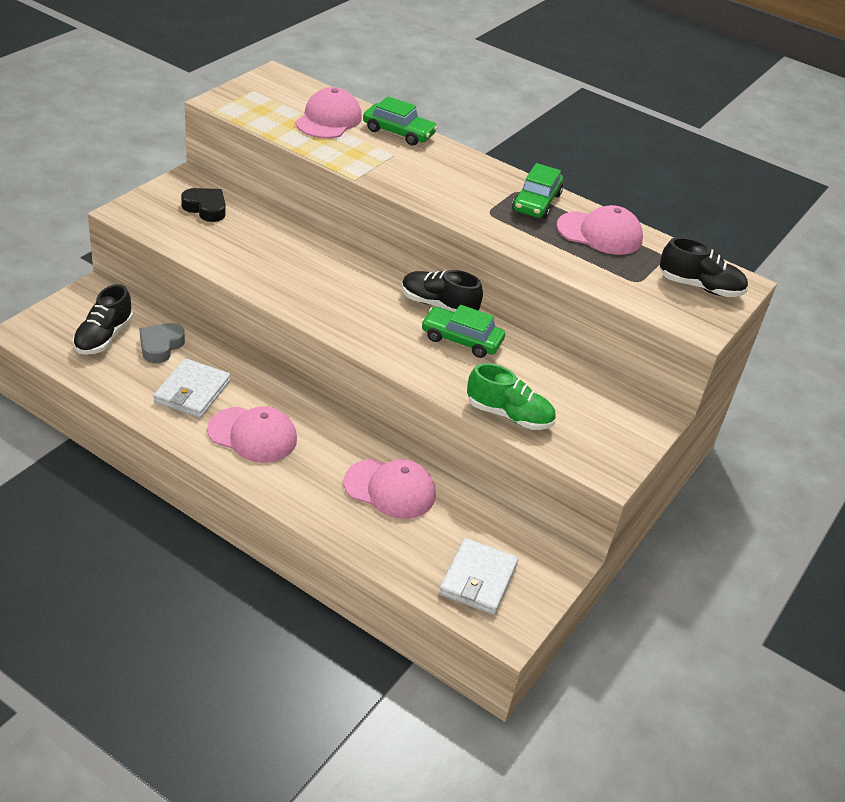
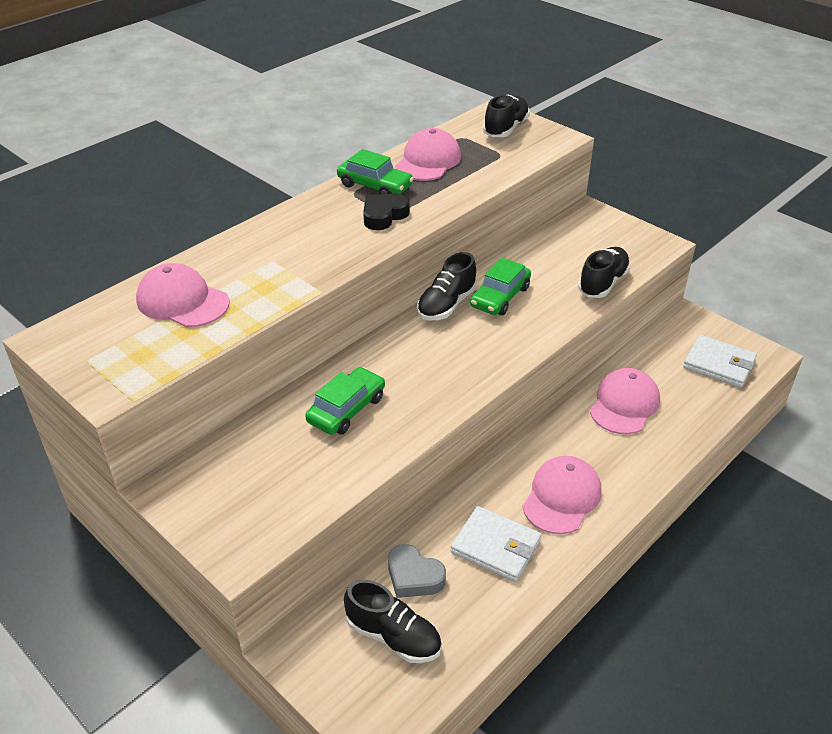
camera: 75 degrees left, 0 degrees up
black heart [181,188,226,222] -> black heart moved to [363,194,410,230]
green car [363,96,438,146] -> green car moved to [305,367,385,435]
green shoe [467,363,556,430] -> black shoe [578,247,631,298]

